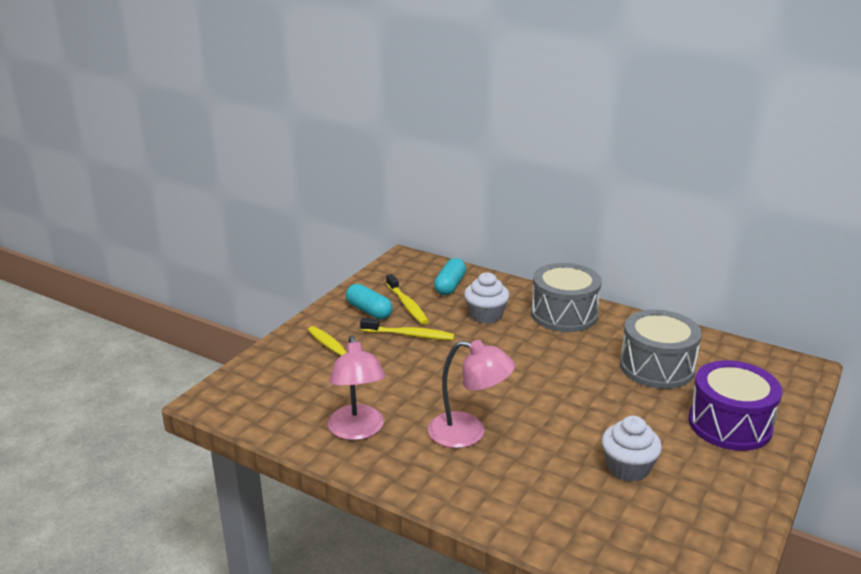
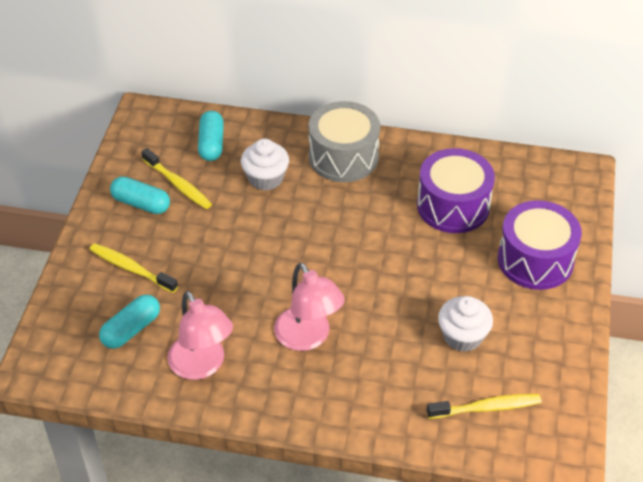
camera: 20 degrees left, 20 degrees up
yellow toothbrush [360,318,455,340] -> yellow toothbrush moved to [427,394,541,419]
pink lamp [428,340,515,448] -> pink lamp turned 60 degrees clockwise [274,263,345,351]
grey drum [620,310,702,389] -> purple drum [417,148,495,233]
none -> turquoise capsule [99,294,160,349]

